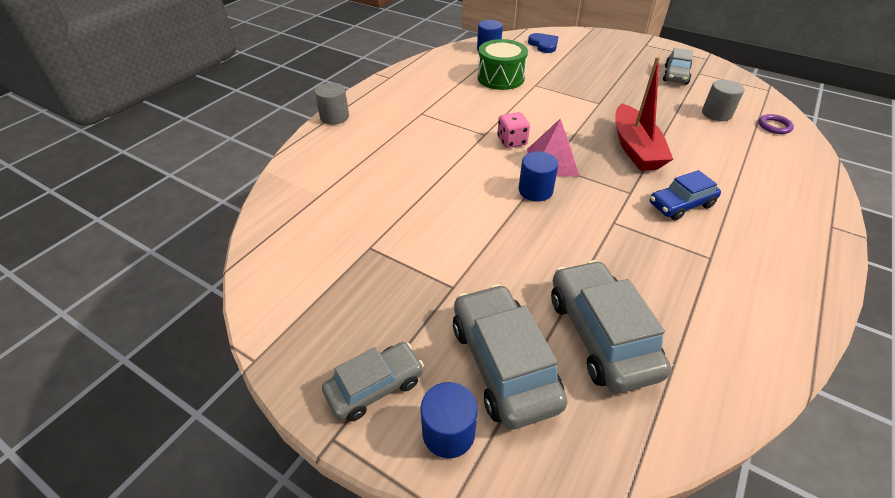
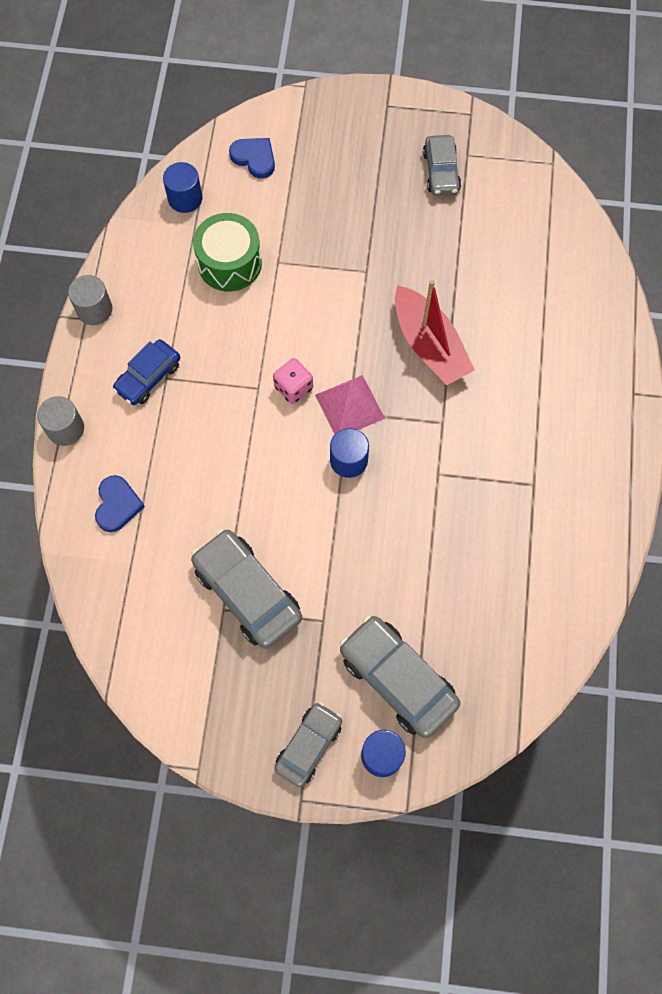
camera: 25 degrees left, 25 degrees up
grey car [551,260,671,393] -> grey car moved to [191,529,302,649]
blue car [650,170,721,221] -> blue car moved to [113,339,180,405]
grey cylinder [702,80,744,121] -> grey cylinder moved to [68,275,112,325]
purple ring [759,114,794,134] -> none
none -> blue heart [95,475,145,532]

